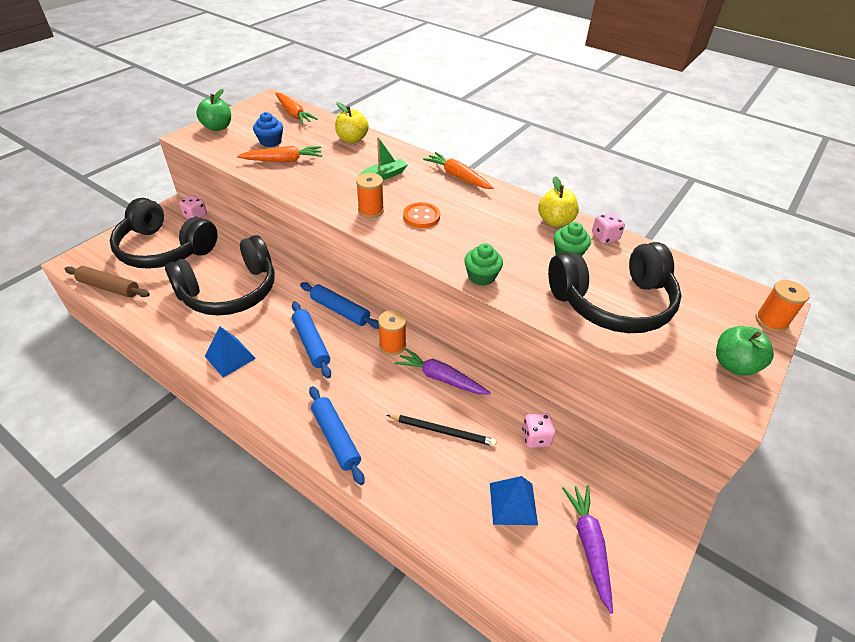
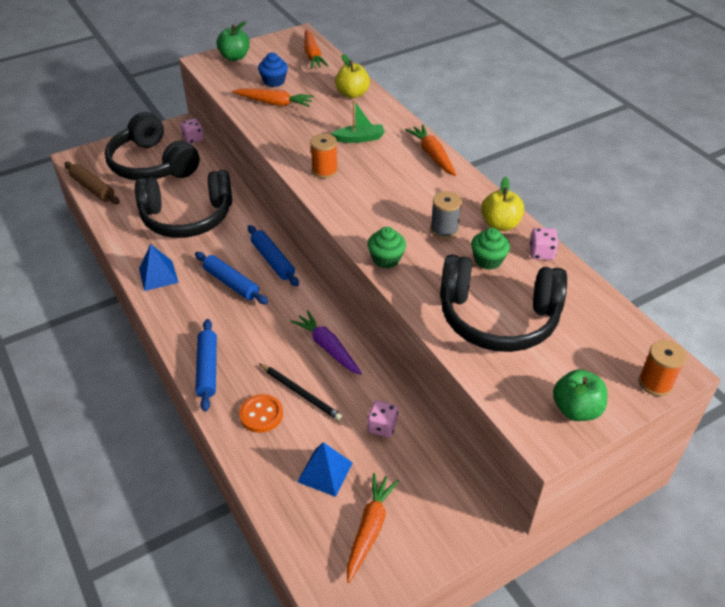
camera: 25 degrees right, 0 degrees up
blue rolling pin [292,301,331,378] -> blue rolling pin turned 45 degrees counterclockwise [195,252,268,304]
orange spool [378,310,406,355] -> none
orange button [403,202,440,228] -> orange button moved to [239,394,283,433]
purple carrot [562,485,613,614] -> orange carrot [347,473,399,583]
none -> grey spool [431,191,462,239]

